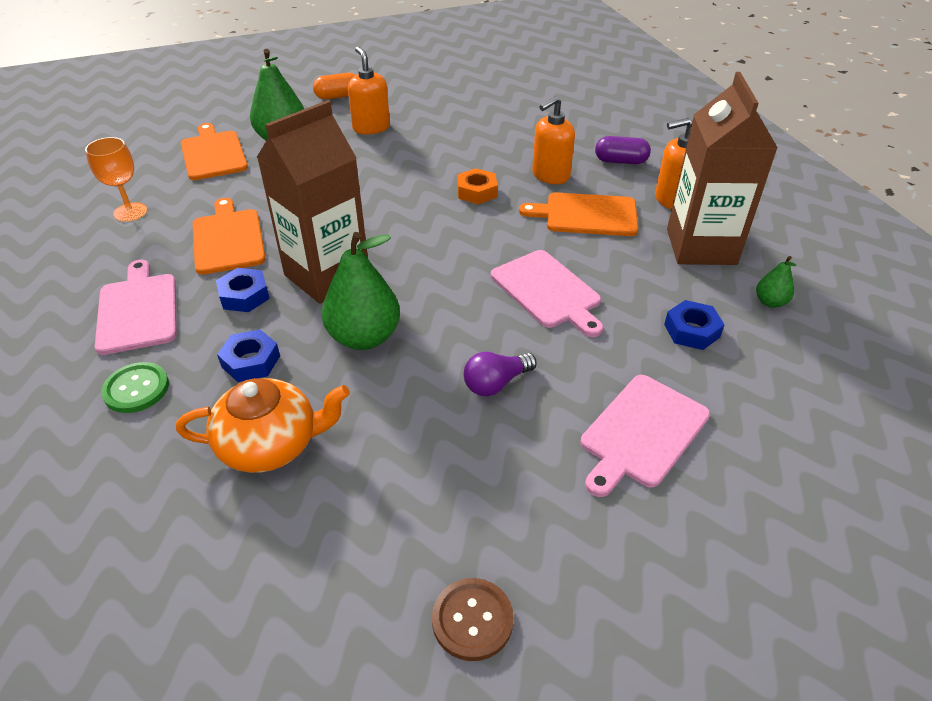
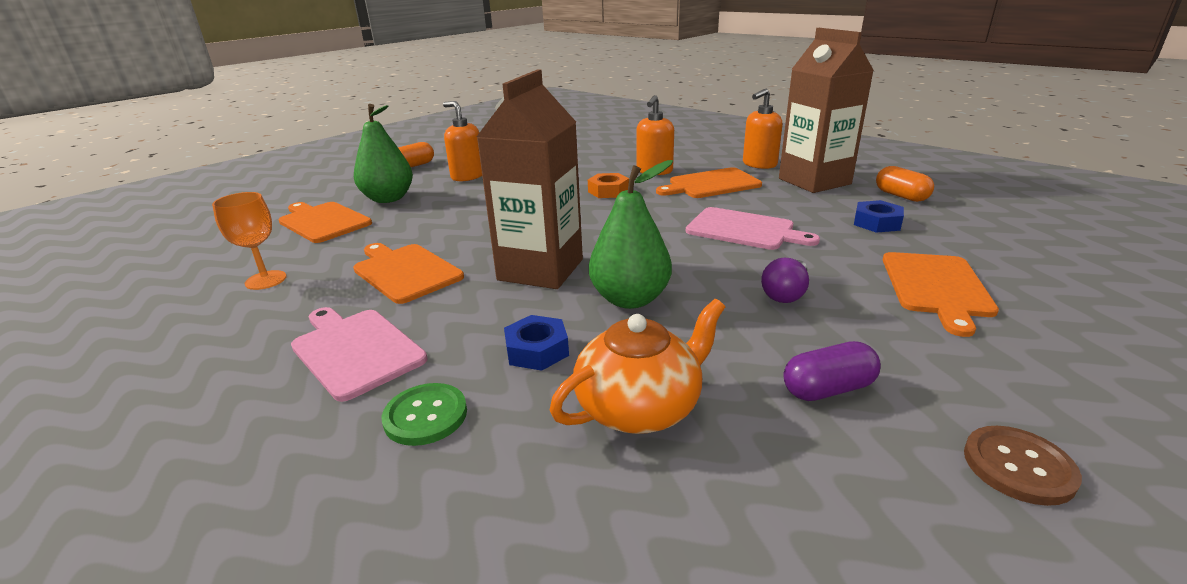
camera: 25 degrees left, 15 degrees down
blue nut [216,268,270,312] -> none
pink cutting board [581,375,710,497] -> orange cutting board [883,252,999,337]
purple capsule [595,136,651,164] -> purple capsule moved to [783,341,881,401]
green pear [756,256,796,308] -> orange capsule [876,166,934,202]

